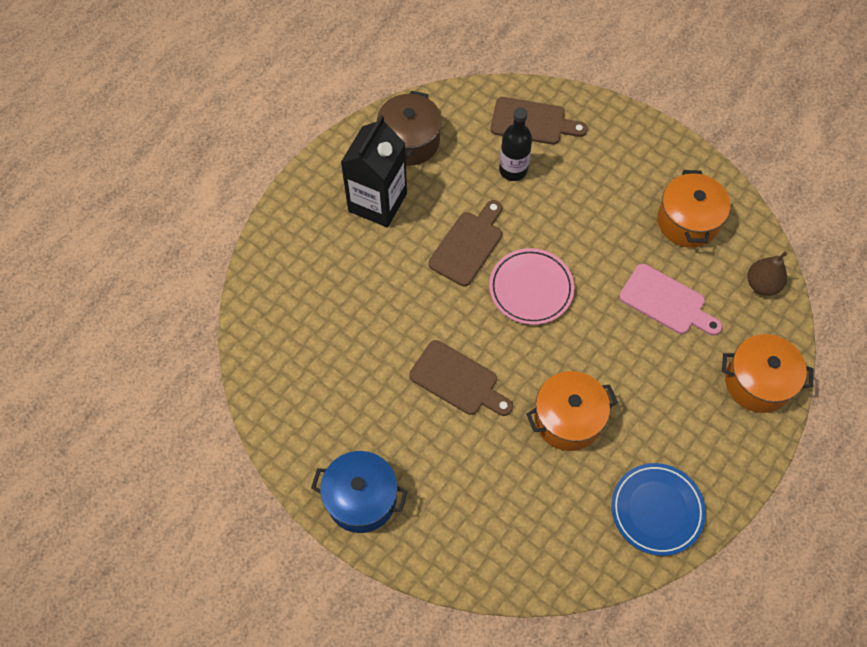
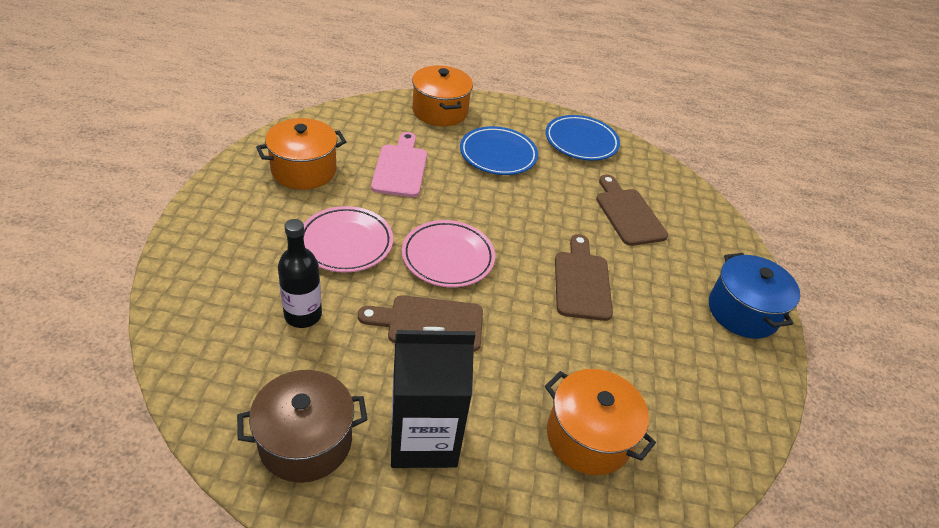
camera: 125 degrees left, 20 degrees down
brown cutting board [491,97,588,145] -> brown cutting board moved to [596,175,668,246]
orange pot [526,371,618,451] -> orange pot moved to [545,369,656,475]
brown pear [747,252,787,296] -> none
none -> pink plate [303,206,393,273]
none -> blue plate [460,126,538,175]

